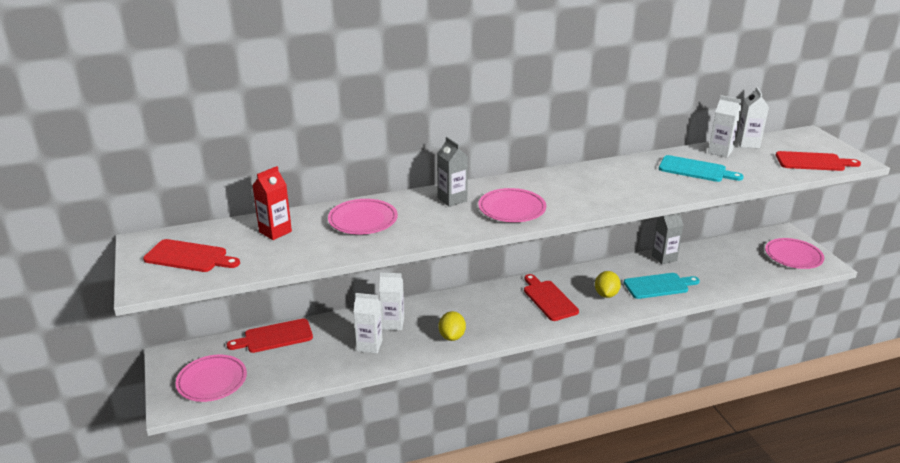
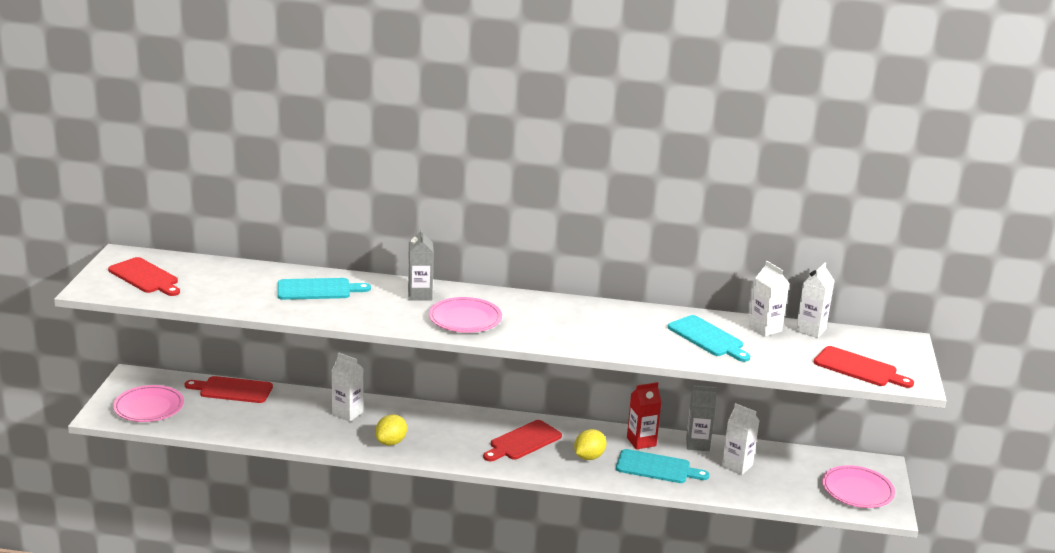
camera: 25 degrees right, 5 degrees down
red carton [252,166,292,240] -> red carton moved to [627,382,661,449]
pink plate [328,199,398,234] -> turquoise cutting board [278,278,371,300]
white carton [354,293,382,354] -> white carton moved to [722,403,759,475]
red cutting board [524,274,579,321] -> red cutting board turned 135 degrees counterclockwise [483,420,562,461]

